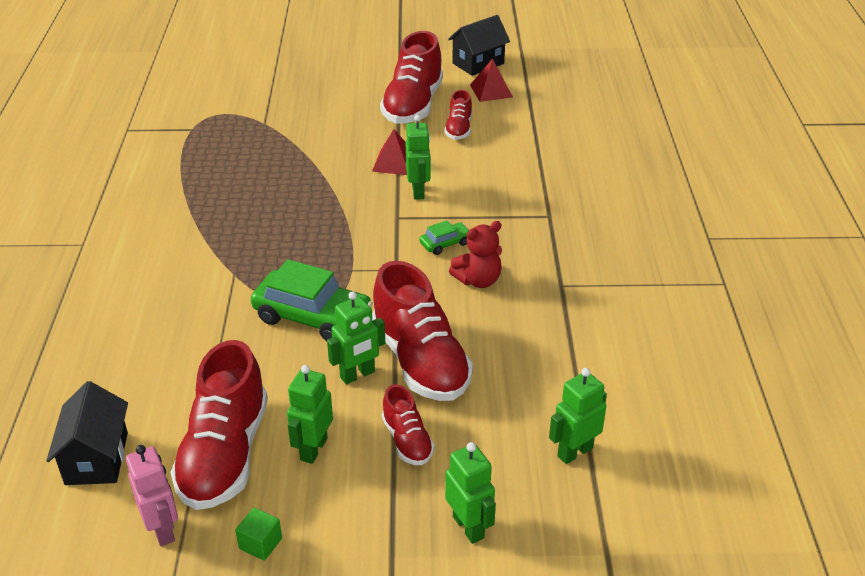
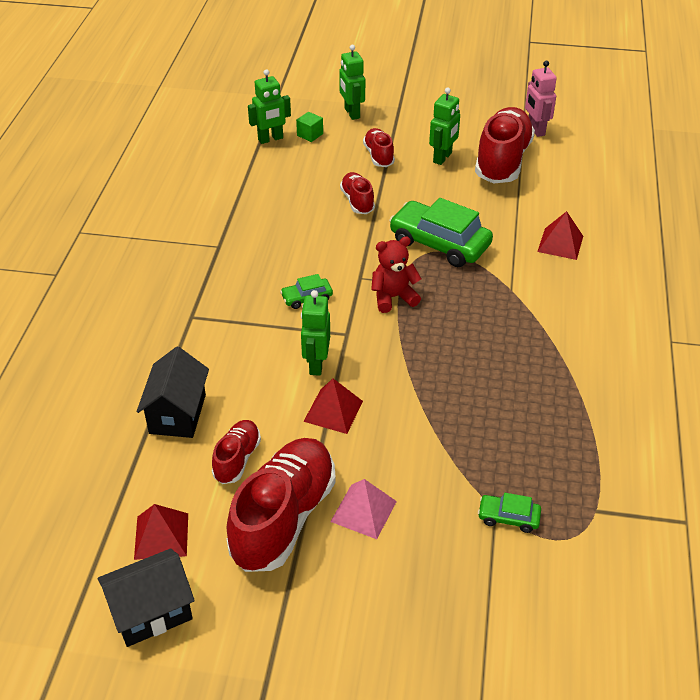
camera: 170 degrees left, 5 degrees up
black house [46,381,128,485] -> black house moved to [137,347,209,438]
green cube [235,508,282,561] -> green cube moved to [296,112,323,142]
green robot [327,291,385,384] -> none
red shoe [372,261,473,401] -> red shoe [340,172,375,214], size x0.51
red teddy bear [449,221,502,288] -> red teddy bear moved to [371,236,422,313]
none -> pink pyramid [330,479,397,539]
none -> green car [478,493,541,533]
none -> red pyramid [537,211,583,260]

